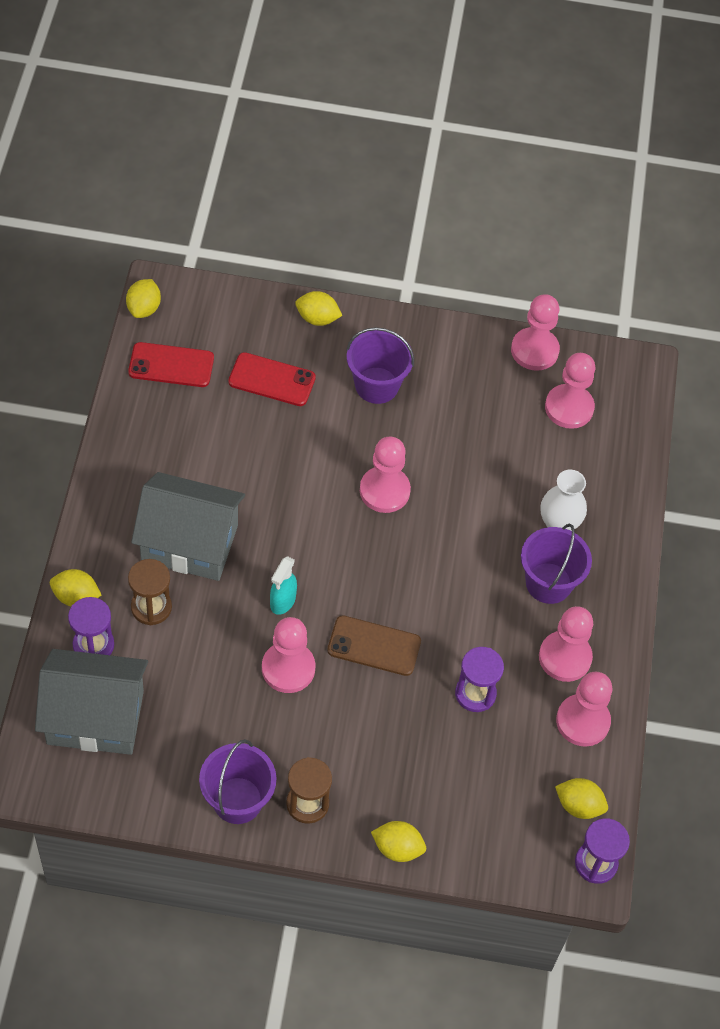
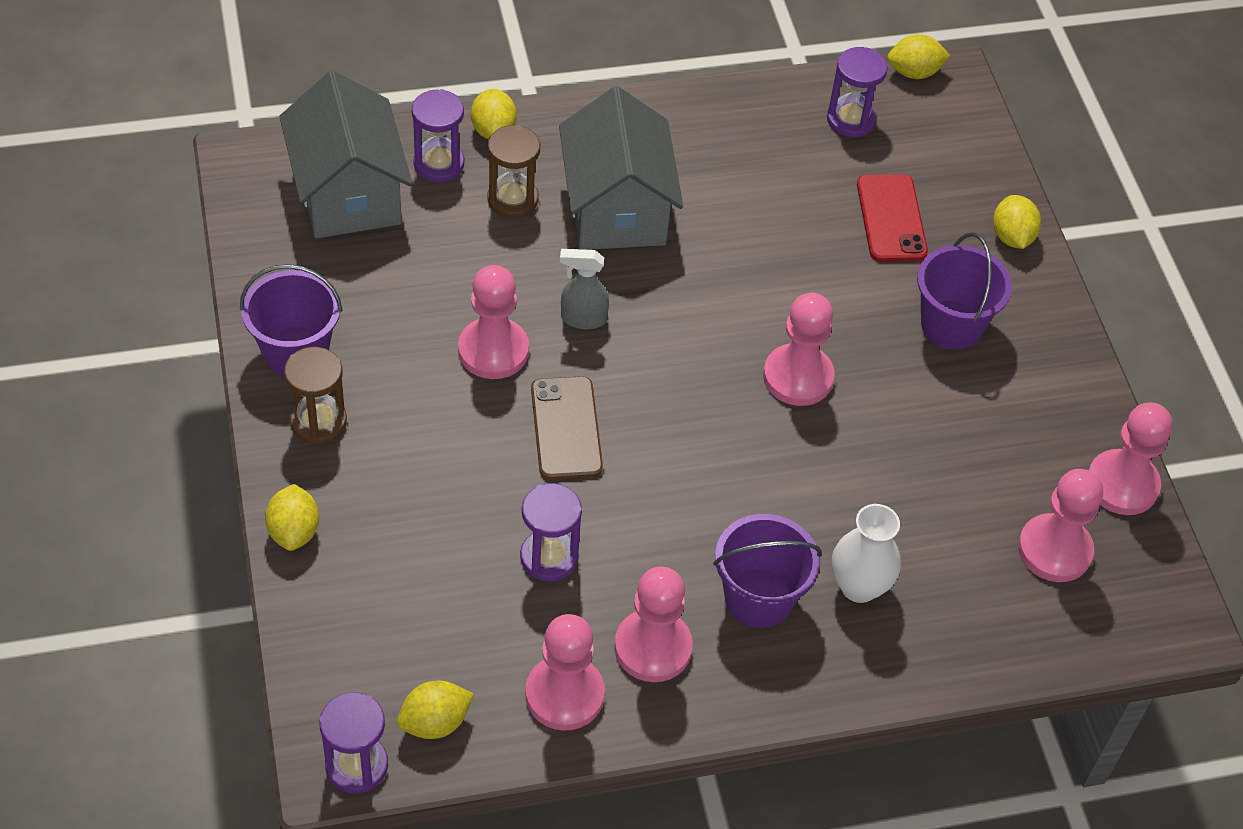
camera: 70 degrees right, 5 degrees down
red phone [128,342,214,387] -> purple hourglass [827,47,888,137]
turquoise spray bottle [270,556,297,615] -> grey spray bottle [560,249,609,330]
yellow lemon [555,778,608,819] -> yellow lemon turned 60 degrees clockwise [397,681,473,739]

